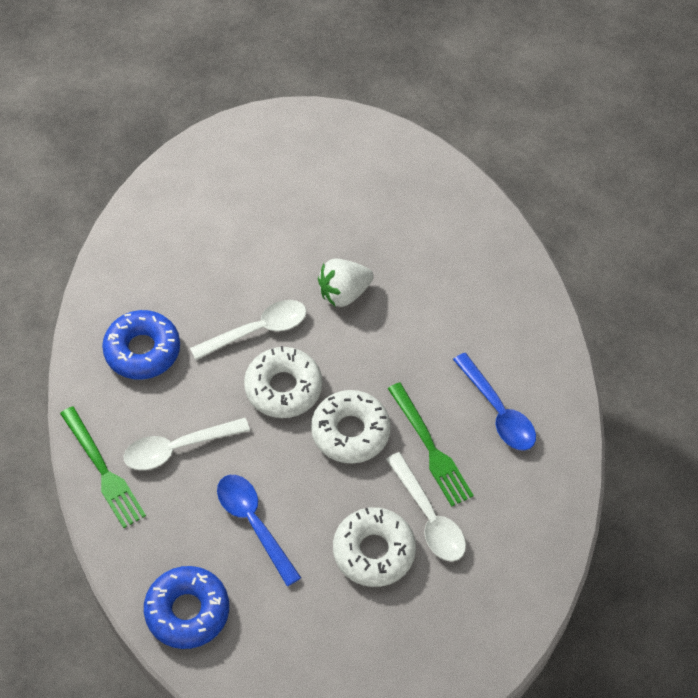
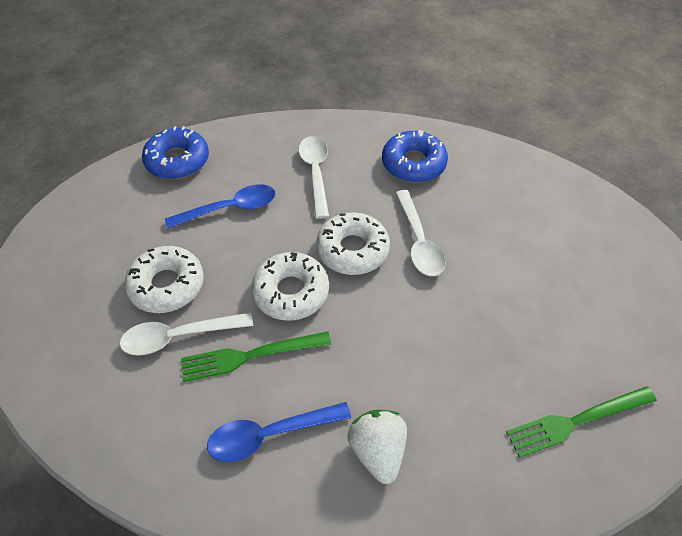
camera: 105 degrees right, 5 degrees down
green fork [60,406,146,528] -> green fork moved to [506,386,657,458]
white strawberry [318,259,374,307] -> white strawberry moved to [347,410,407,484]

